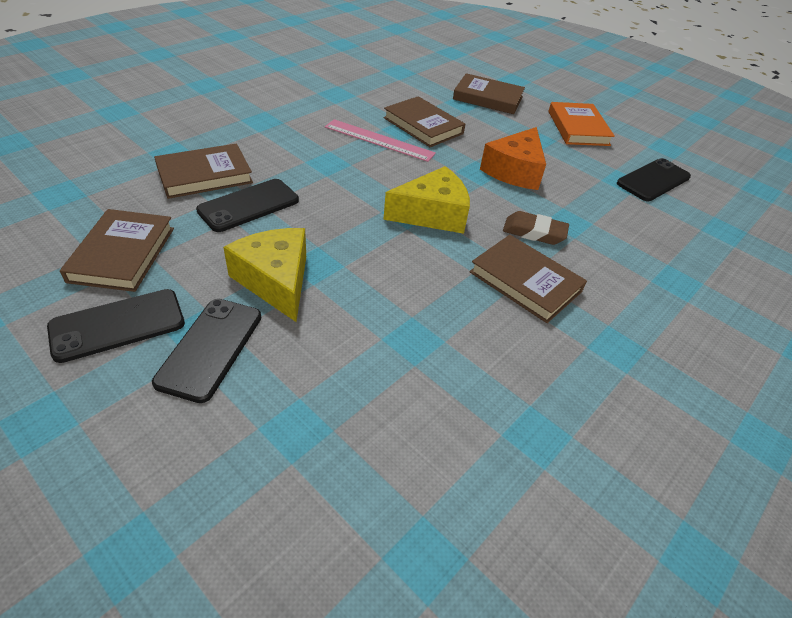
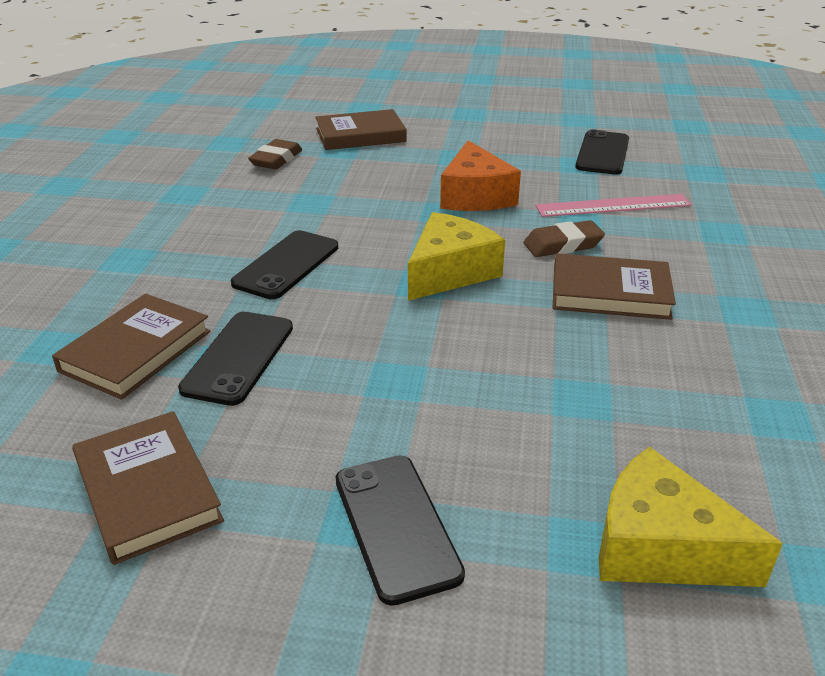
camera: 30 degrees left, 10 degrees down
black phone [47,289,185,363] -> black phone moved to [231,230,338,299]
yellow cheese [223,228,306,322] -> yellow cheese moved to [599,447,783,587]
pink ruler [325,119,436,162] -> pink ruler moved to [535,194,692,217]
brown book [383,96,465,147] -> none
orange book [549,102,615,146] -> none
none -> brown eraser [248,139,302,170]

